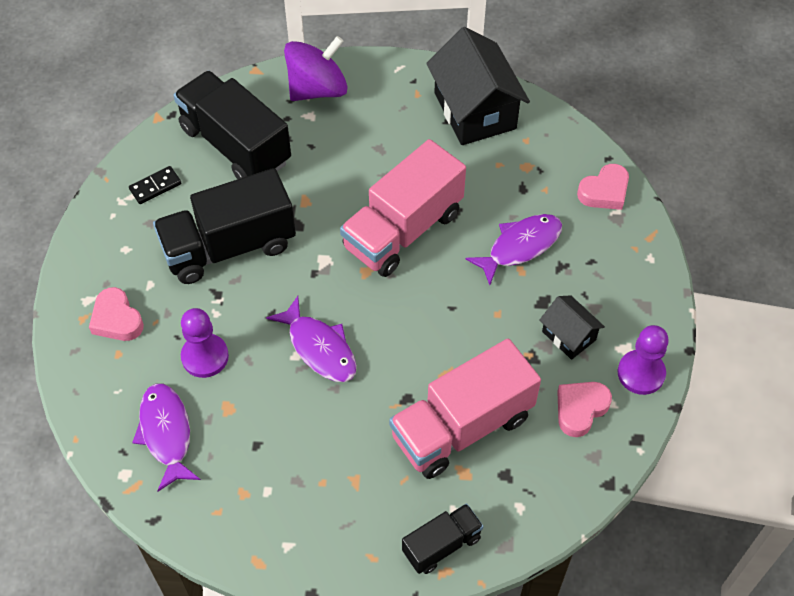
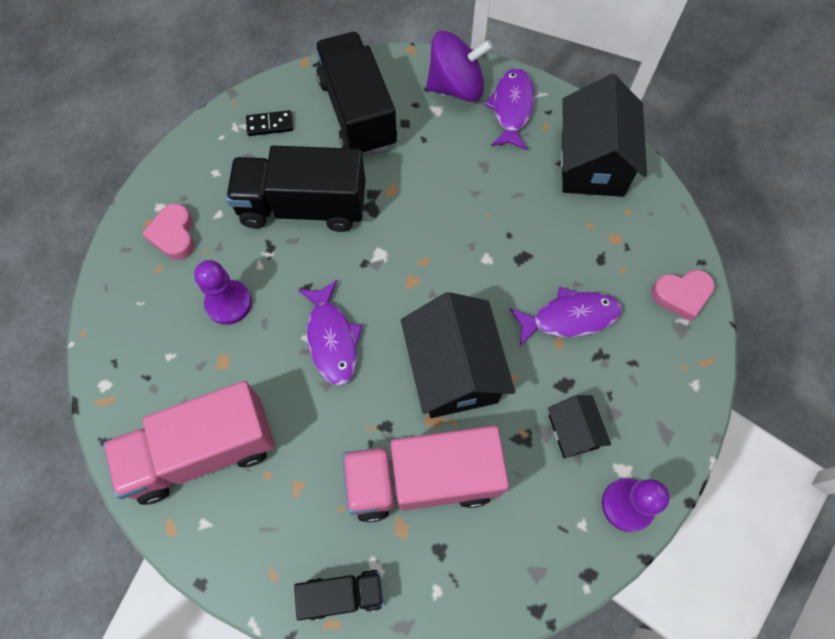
camera: 25 degrees right, 10 degrees up
purple fish [132,383,201,492] -> purple fish moved to [484,68,534,150]
pink truck [340,139,466,277] -> pink truck moved to [103,381,275,505]
pink heart [557,382,612,437] -> none
none -> black house [401,292,515,418]

